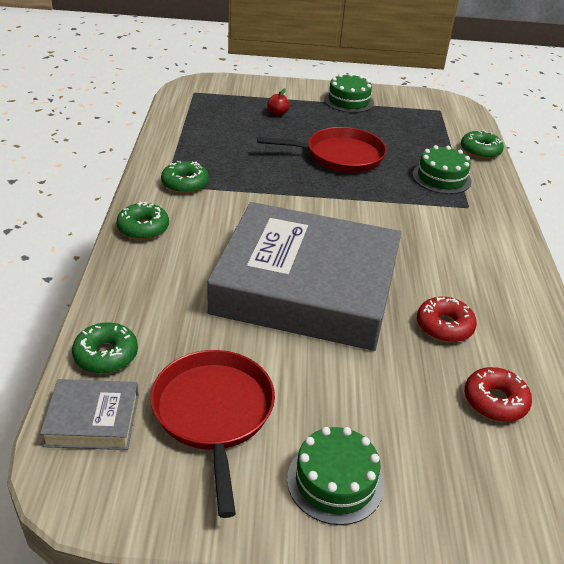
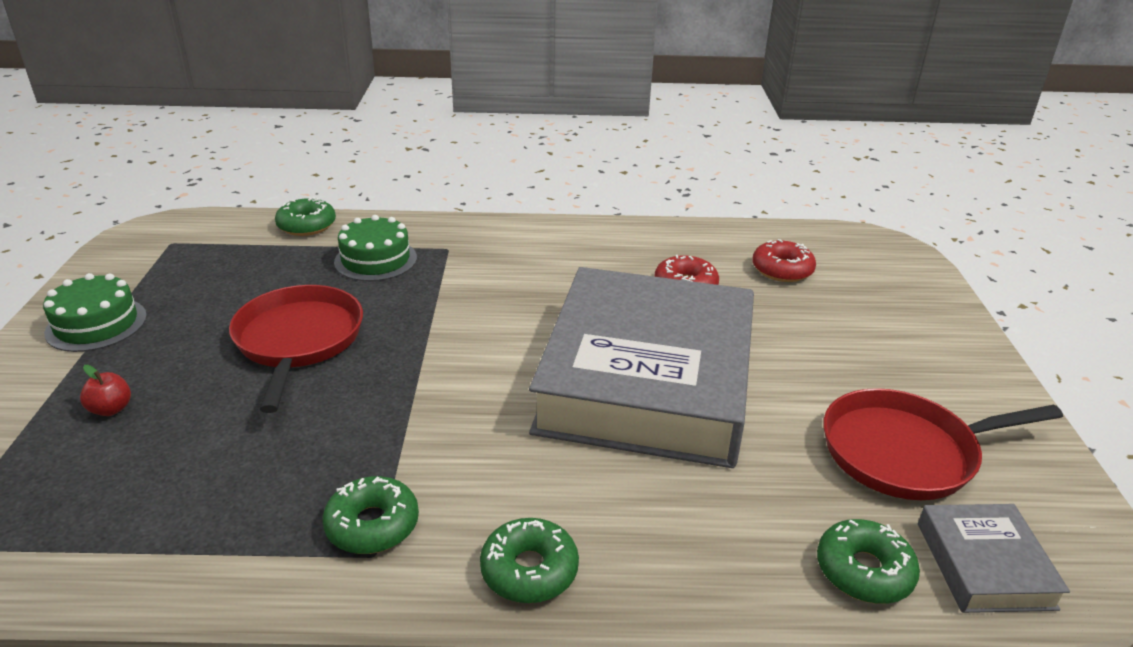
camera: 90 degrees left, 5 degrees down
green cake [287,427,384,525] -> none

